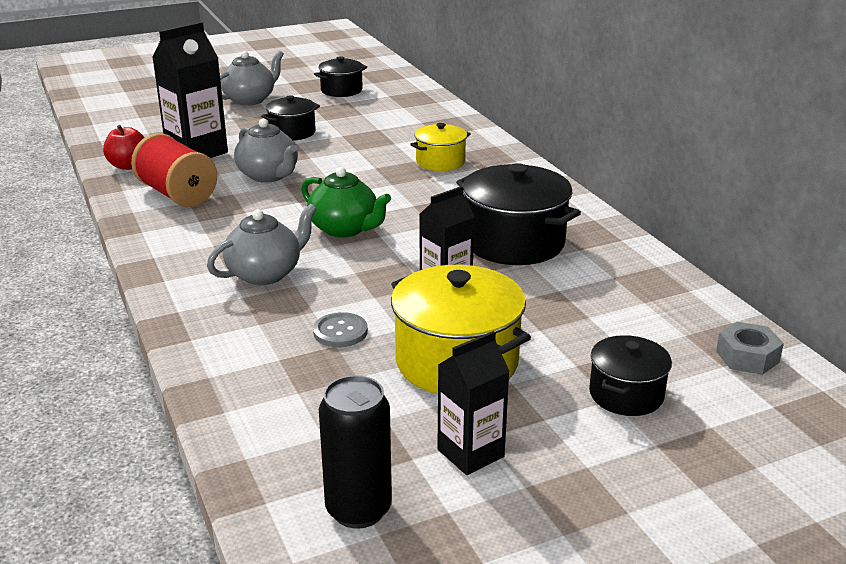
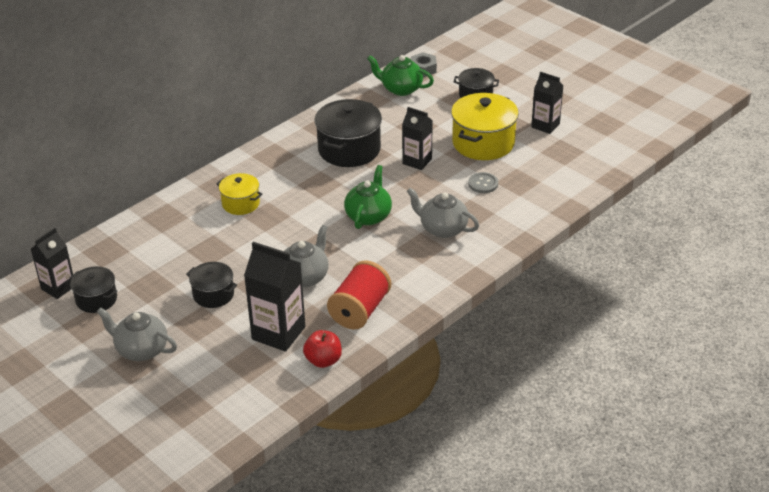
camera: 110 degrees left, 10 degrees up
black can [319,375,392,529] -> none
none -> black carton [31,228,73,299]
none -> green teapot [367,55,434,96]

